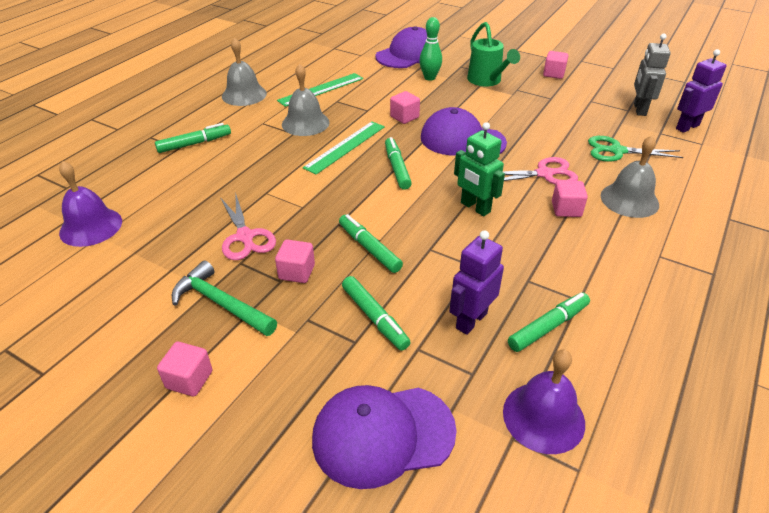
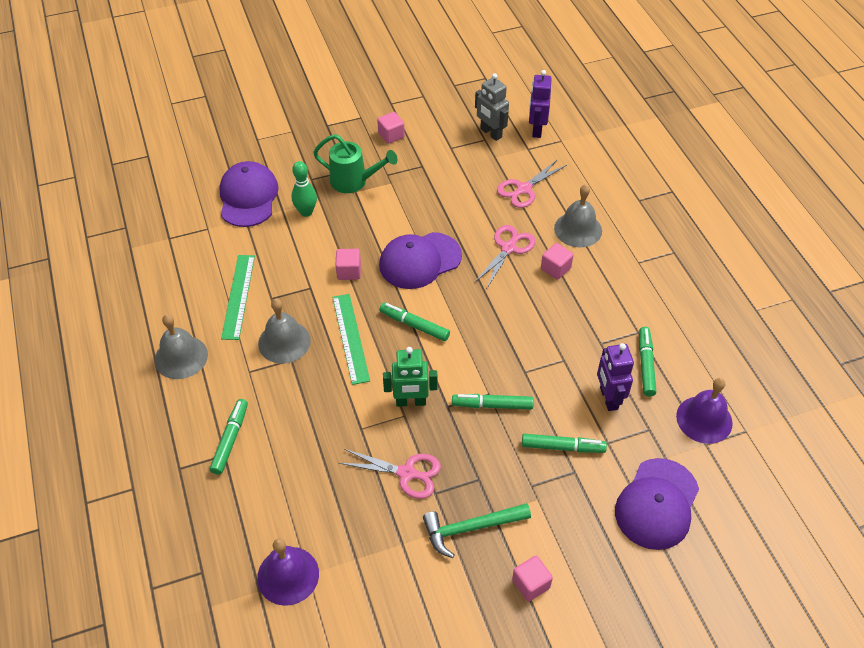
camera: 50 degrees left, 10 degrees up
pink cube [275,239,315,283] -> none
green robot [454,122,505,216] -> green robot moved to [383,347,437,407]
green scissors [588,136,683,162] -> pink scissors [497,159,567,208]

